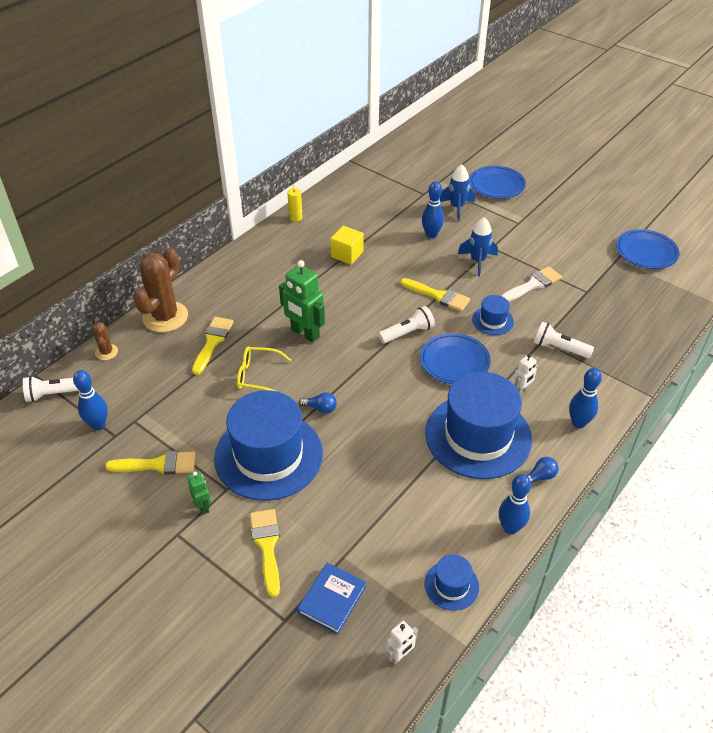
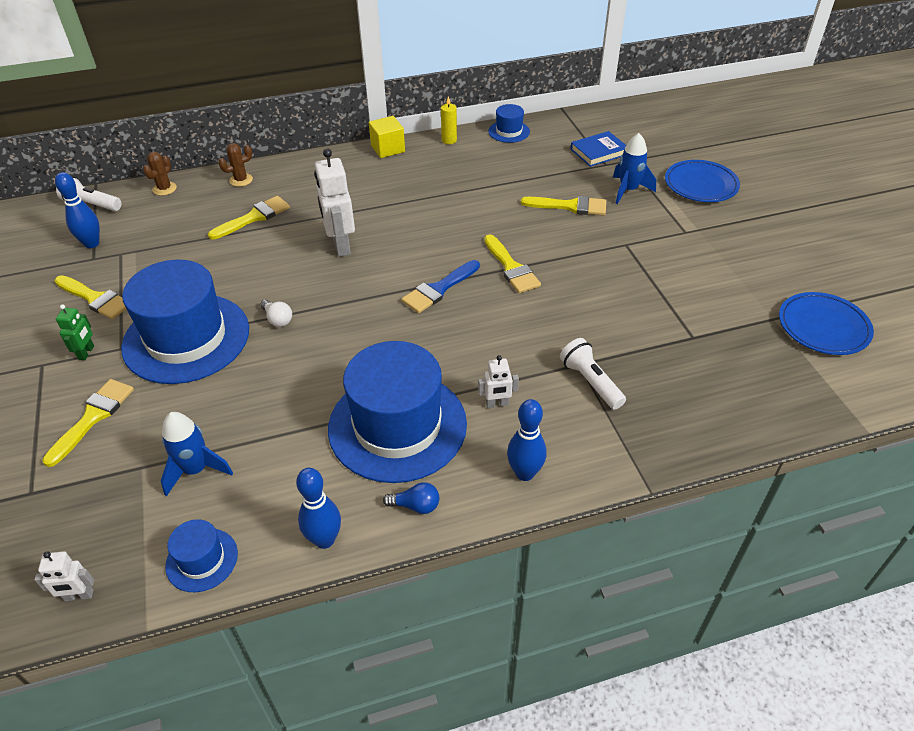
camera: 35 degrees right, 0 degrees up
brown cactus [133,247,188,332] -> brown cactus [219,143,253,187], size x0.48
yellow glasses [237,347,291,392] -> none
green robot [279,260,325,343] -> white robot [314,149,355,257]
blue book [297,563,366,635] -> blue book moved to [571,131,626,167]
blue light bulb [299,392,337,414] -> white light bulb [260,300,292,327]
yellow cube [330,226,364,265] -> yellow cube moved to [369,116,405,158]
white flashlight [378,306,435,344] -> blue brush [401,260,480,313]
blue plate [420,333,491,384] -> none
blue bowling pin [422,181,444,238] -> yellow brush [521,196,606,215]
blue rocket [458,217,498,276] -> blue rocket moved to [161,412,233,497]
blue hat [472,295,514,335] -> blue hat moved to [488,104,530,143]
white brush [501,266,562,302] -> none

